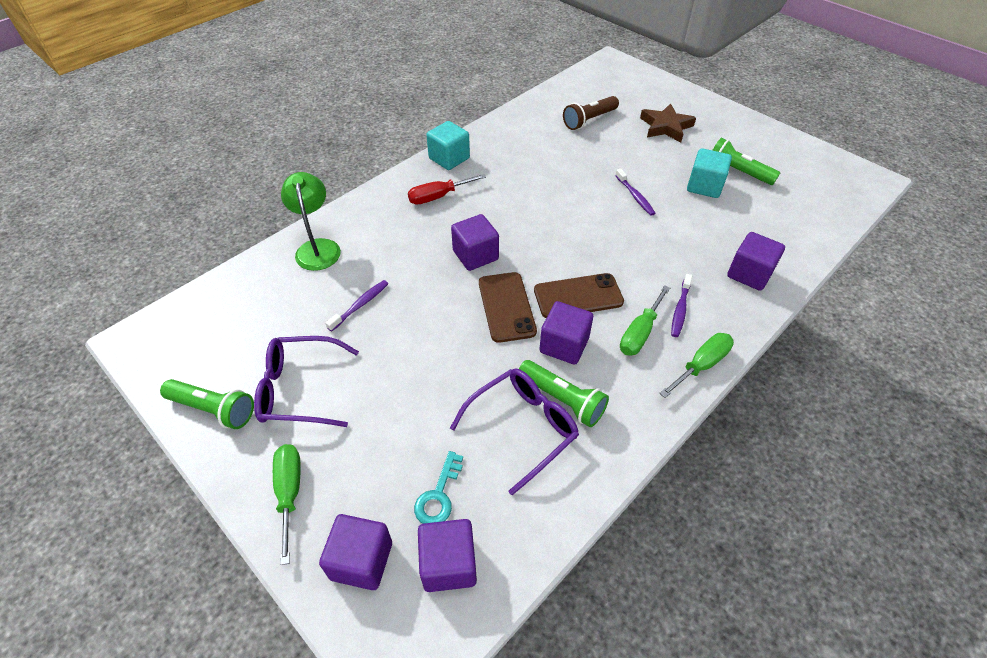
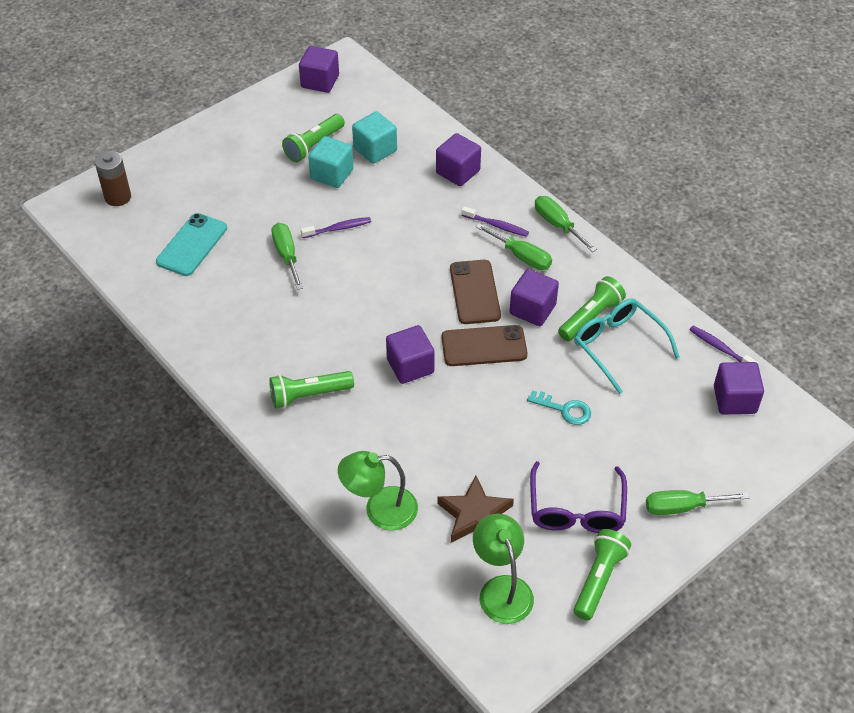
camera: 85 degrees left, 0 degrees up
purple cube [319,514,392,590] -> purple cube moved to [299,46,339,93]
purple toothbrush [325,280,388,332] -> purple toothbrush moved to [690,326,758,364]
red screwdriver [408,174,486,205] -> green flashlight [269,371,354,409]
turquoise key [414,451,463,524] -> turquoise key moved to [527,390,591,425]
turquoise cube [426,121,470,170] -> turquoise cube moved to [352,111,397,164]
purple glasses [450,368,579,495] -> turquoise glasses [574,298,680,394]
brown flashlight [563,96,619,130] -> turquoise phone [156,213,227,276]
brown star [640,103,696,142] -> brown star moved to [437,475,514,543]
none -> brown battery [95,151,131,206]
none -> green screwdriver [271,223,303,290]
none -> green lamp [473,514,534,624]

